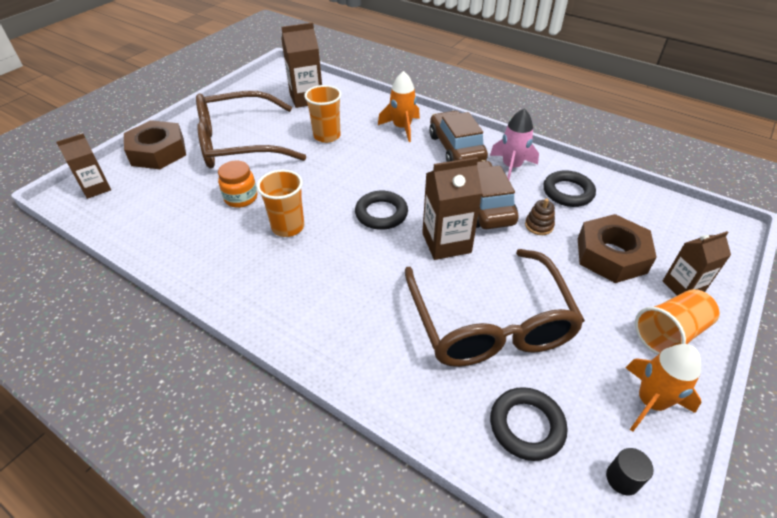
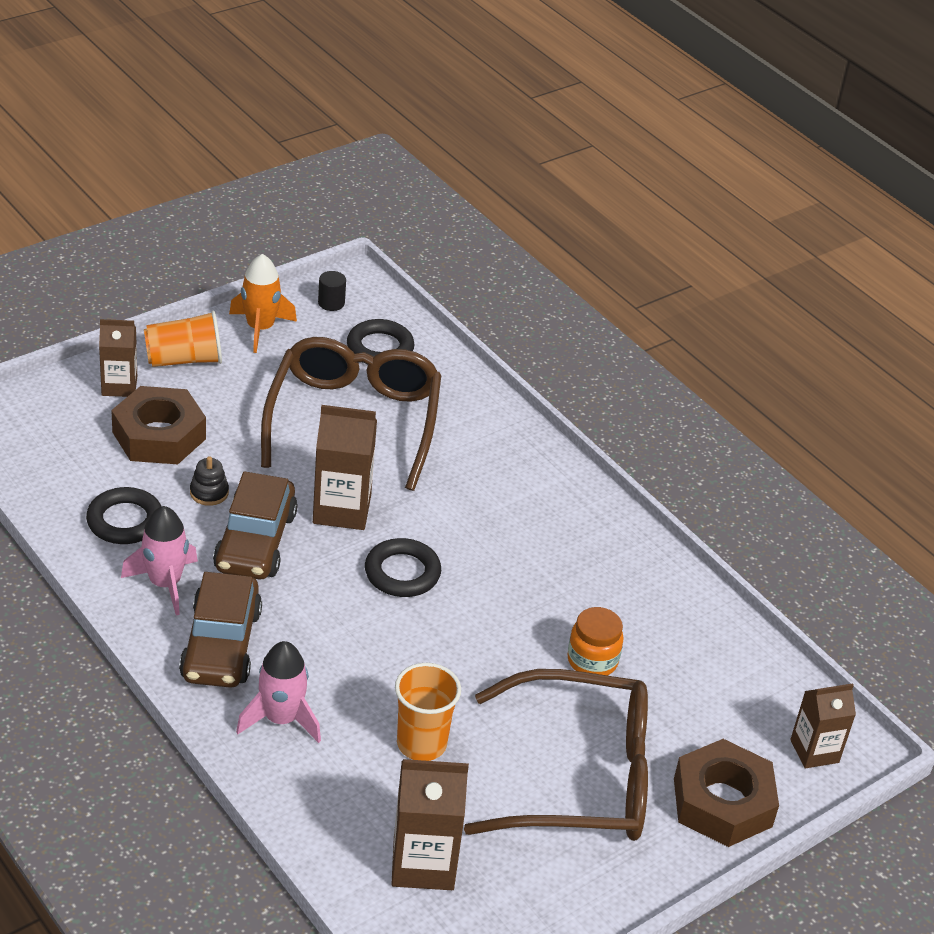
camera: 165 degrees left, 5 degrees down
orange cup [257,170,304,237] -> none
orange rocket [378,71,420,142] -> pink rocket [236,641,321,743]
brown stacking toy [525,199,555,235] -> black stacking toy [190,456,229,506]

